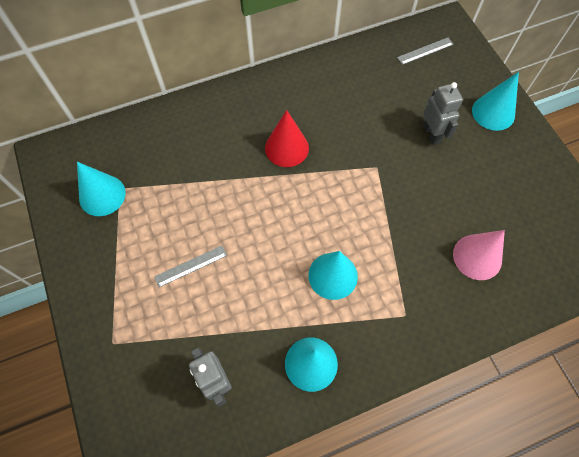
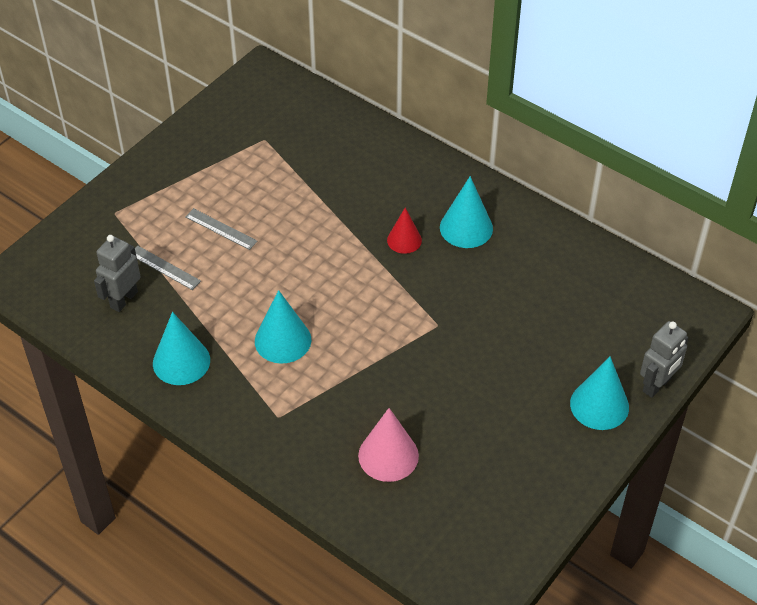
camera: 60 degrees right, 15 degrees down
turquoise cone [77,162,126,216] -> turquoise cone moved to [440,176,493,248]
red cone [265,110,309,167] -> red cone [387,208,422,254], size x0.65
grey ruler [397,37,454,65] -> grey ruler moved to [135,246,201,290]
grey robot [423,82,463,145] -> grey robot moved to [640,321,689,398]

